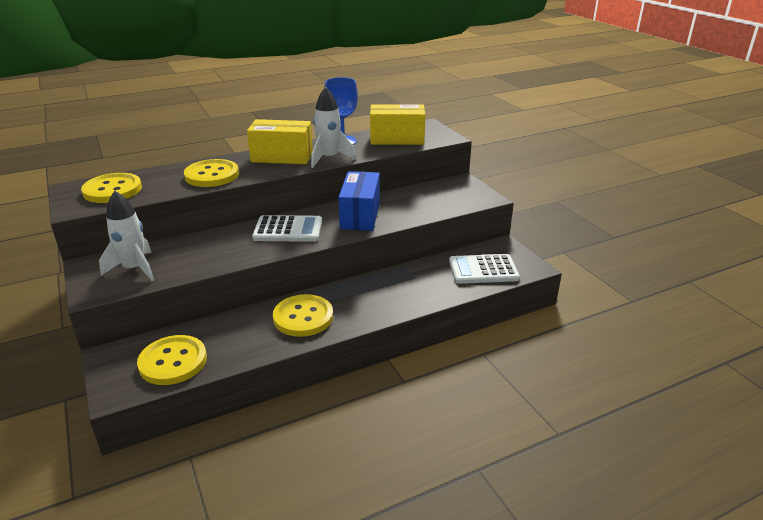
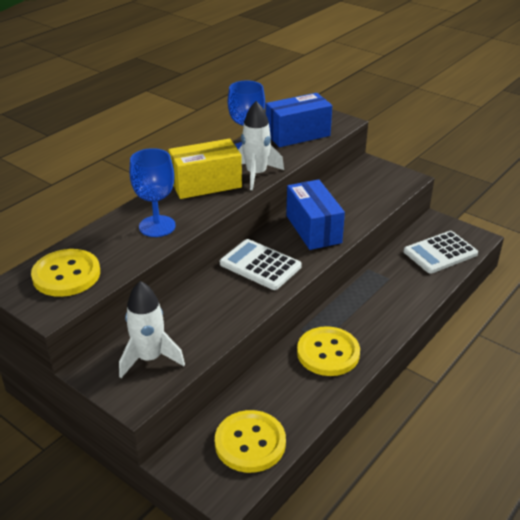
camera: 25 degrees left, 5 degrees up
yellow button [184,159,239,187] -> blue goblet [129,148,176,237]
white calculator [252,215,322,242] -> white calculator turned 120 degrees counterclockwise [220,239,302,290]
yellow box [370,104,425,145] -> blue box [266,93,332,147]

